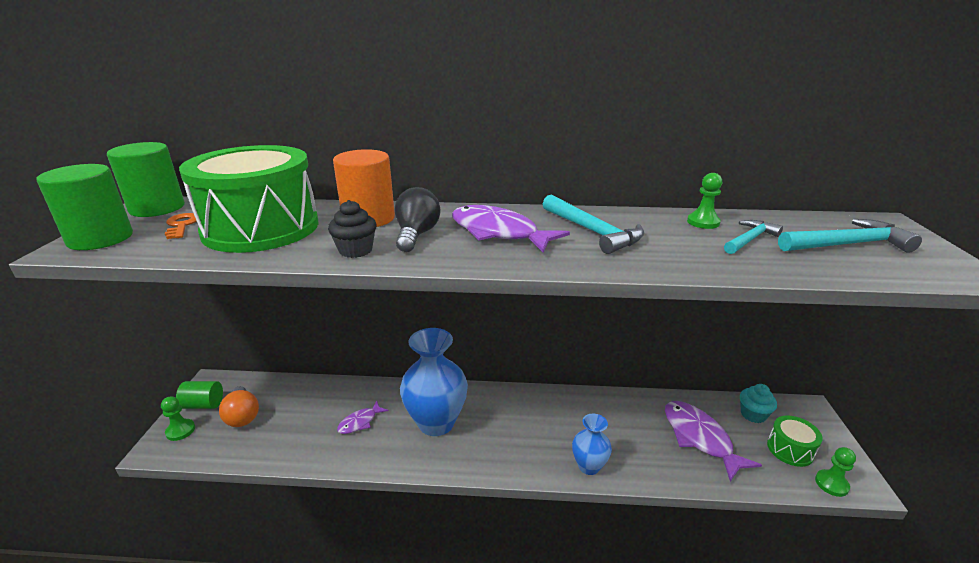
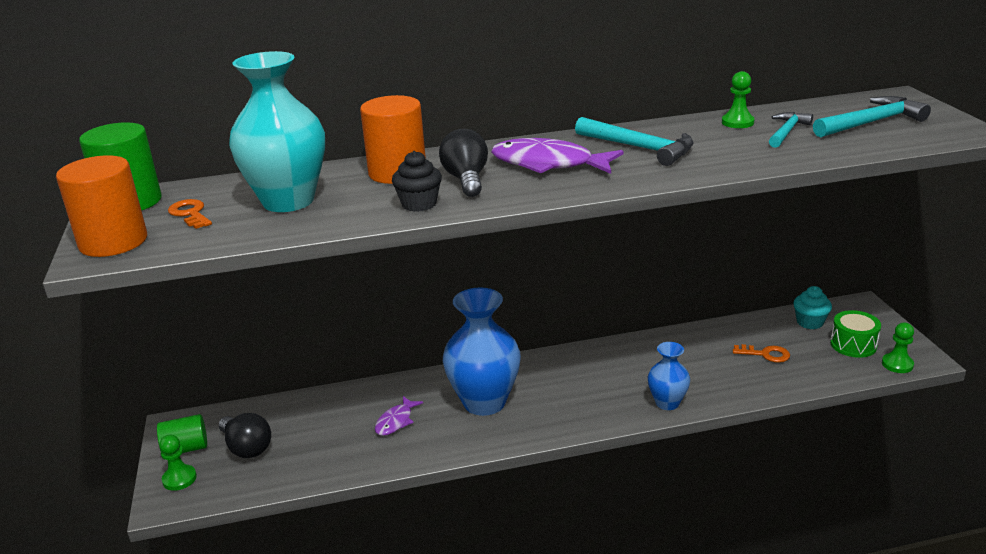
camera: 15 degrees left, 0 degrees up
green cylinder [36,164,133,250] -> orange cylinder [56,156,147,257]
green drum [179,145,318,253] -> turquoise vase [229,51,325,212]
orange light bulb [219,386,259,427] -> black light bulb [219,413,271,458]
purple fish [665,401,762,482] -> orange key [733,344,790,363]

